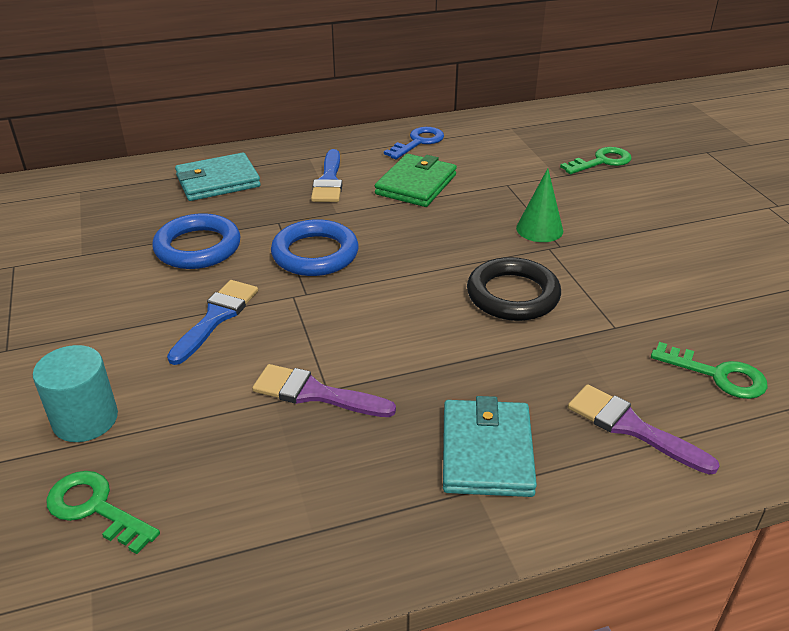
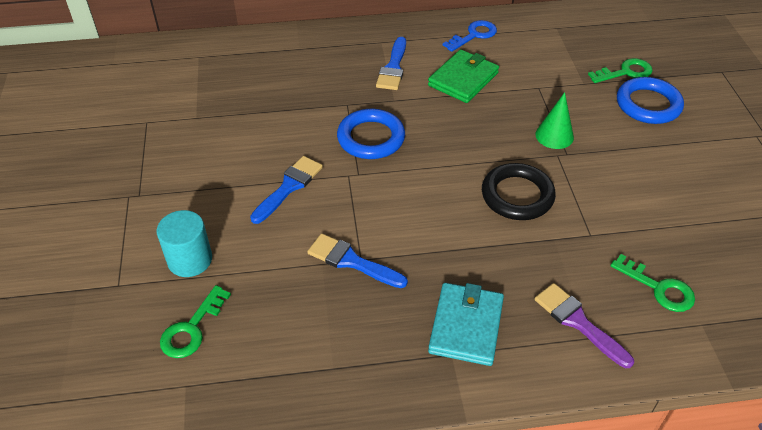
camera: 10 degrees right, 10 degrees up
green key [46,471,160,554] -> green key turned 105 degrees counterclockwise [160,285,231,358]
blue ring [152,213,241,269] -> blue ring moved to [617,77,684,124]
turquoise wallet [175,153,261,201] -> none
purple brush [252,364,396,417] -> blue brush [307,233,408,288]

